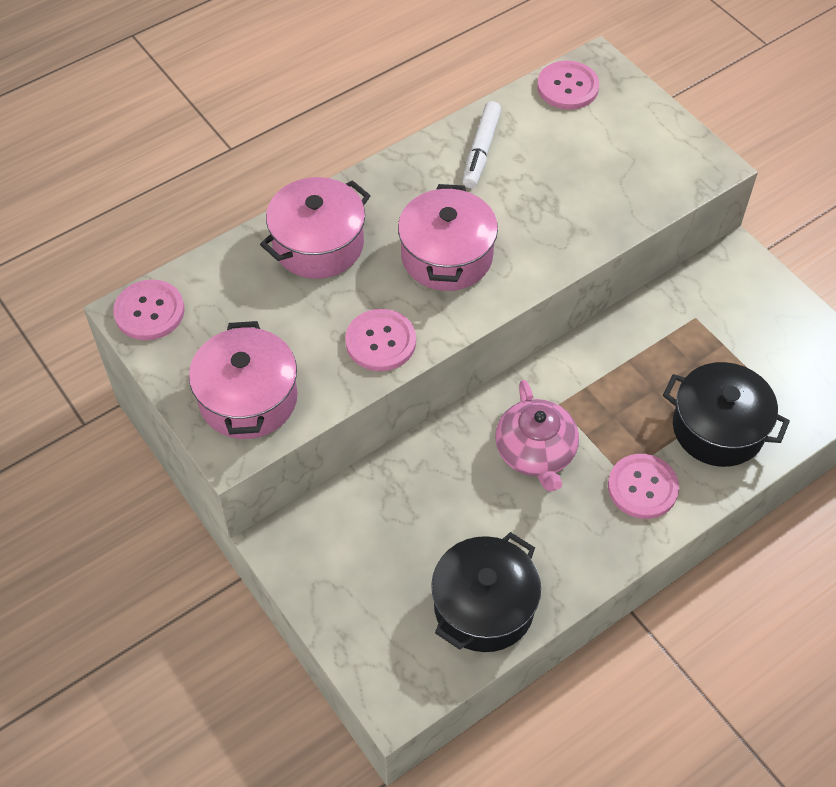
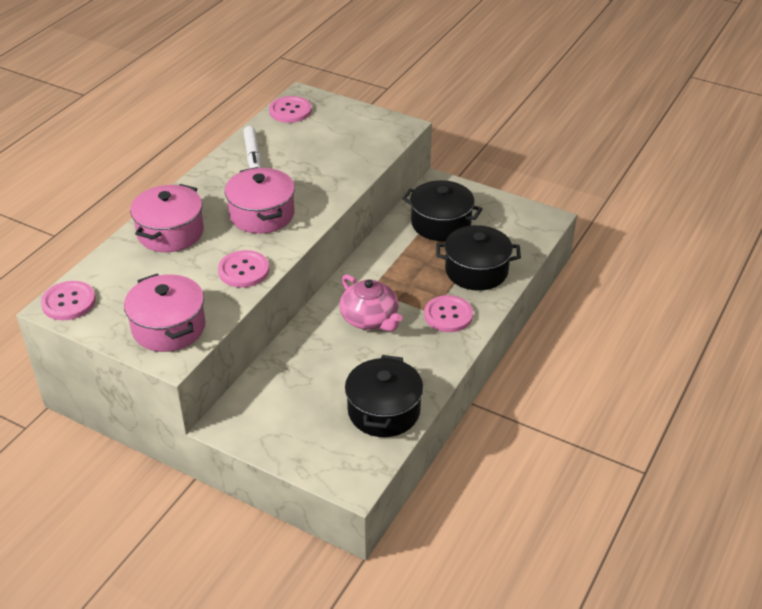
camera: 25 degrees left, 15 degrees down
none -> black pot [402,180,482,241]

